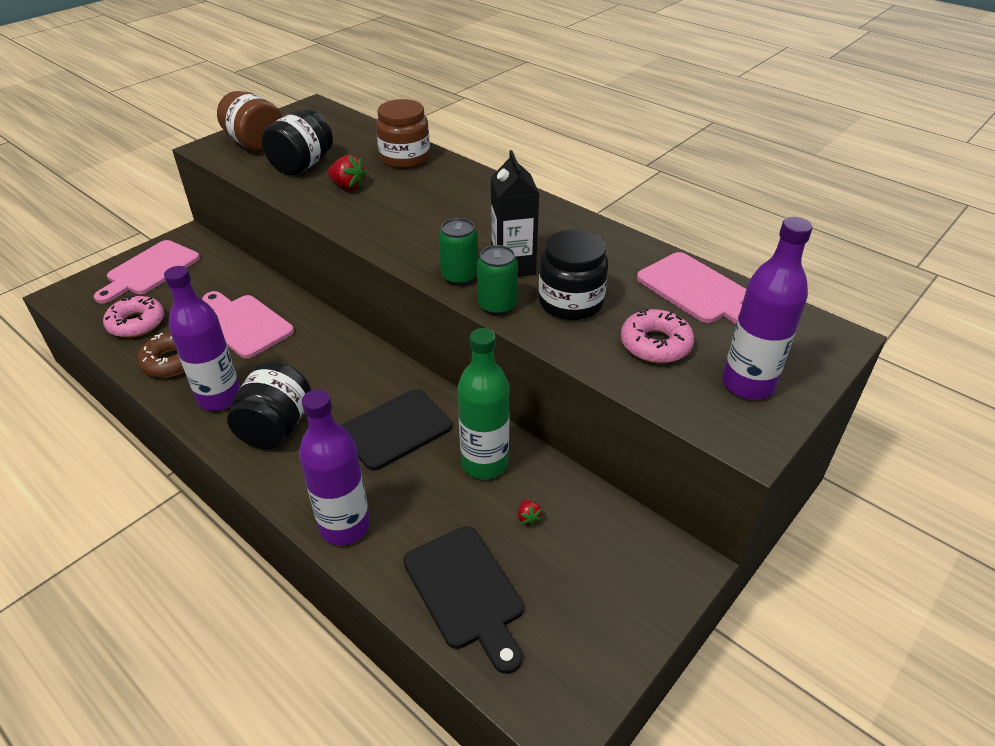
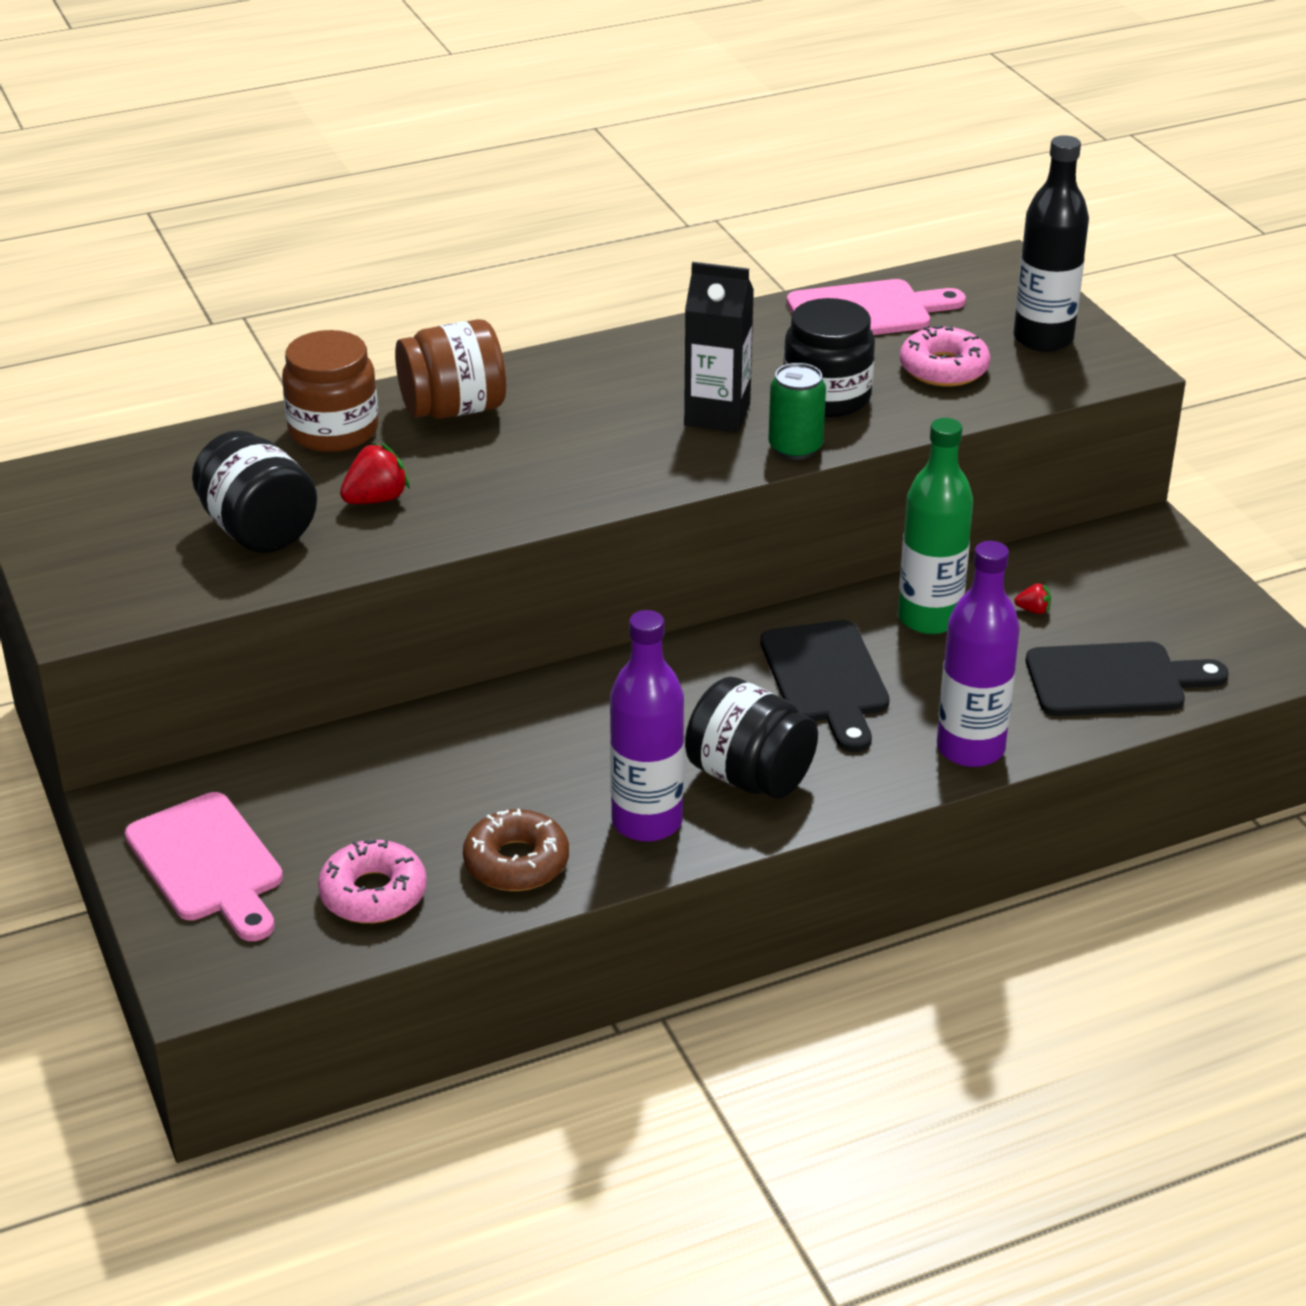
camera: 65 degrees left, 5 degrees down
pink cutting board [202,291,294,359] -> none
brown jar [217,91,283,152] -> brown jar moved to [395,319,506,419]
green can [438,218,478,286] -> none
purple bottle [722,217,813,400] -> black bottle [1013,135,1089,352]

